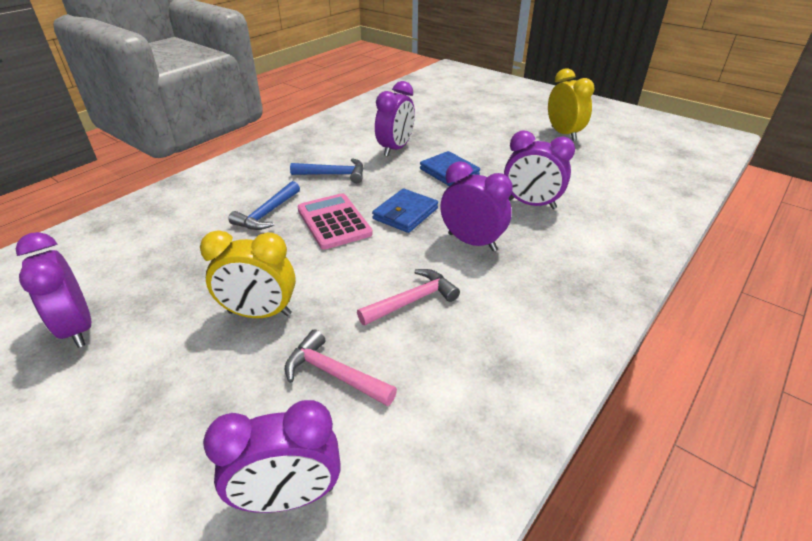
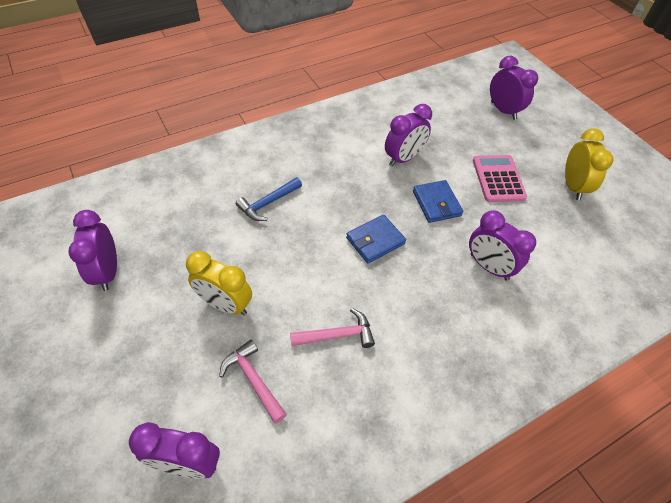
camera: 20 degrees right, 15 degrees up
blue hammer [290,158,364,183] -> none
pink calculator [297,193,373,249] -> pink calculator moved to [473,155,527,202]
purple clock [440,161,513,251] -> purple clock moved to [490,56,538,120]

